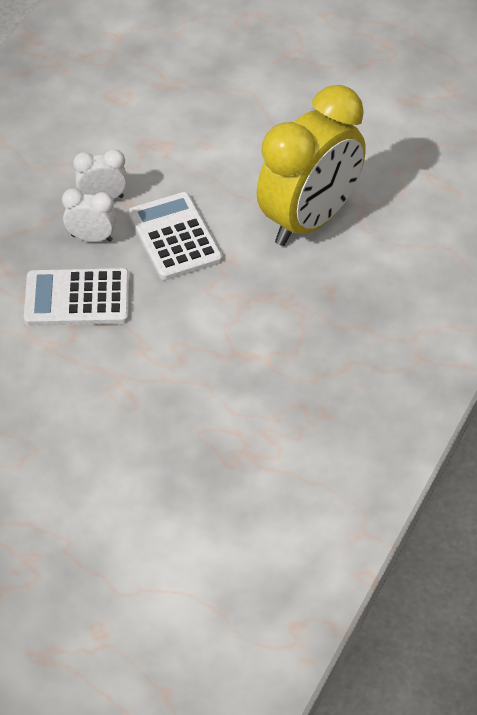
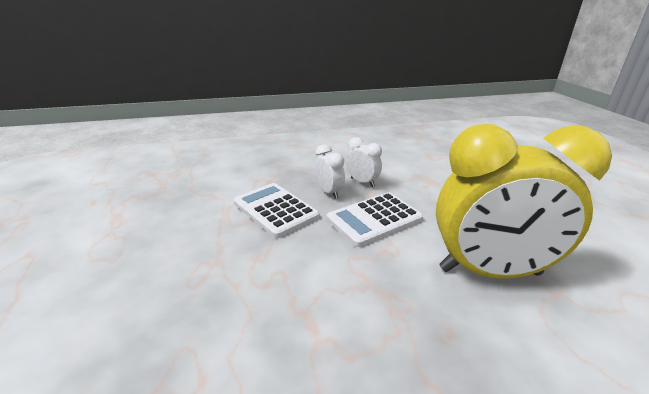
camera: 50 degrees right, 20 degrees down
white calculator [128,192,223,280] -> white calculator turned 150 degrees counterclockwise [327,192,423,247]

